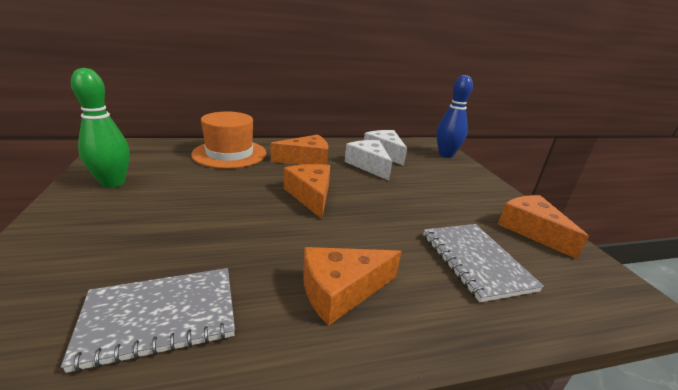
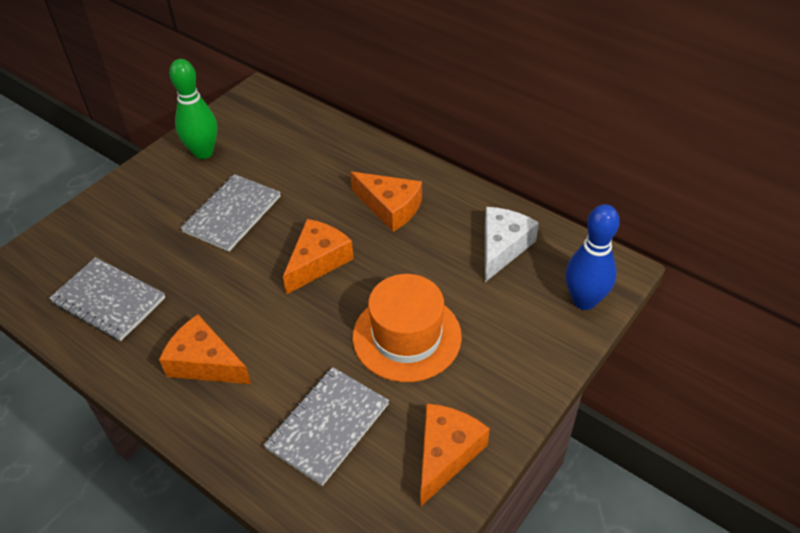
camera: 55 degrees right, 20 degrees up
orange hat [191,112,266,169] -> orange hat moved to [352,274,462,382]
white cheese [345,140,392,180] -> none
none -> grey notebook [181,174,281,252]

